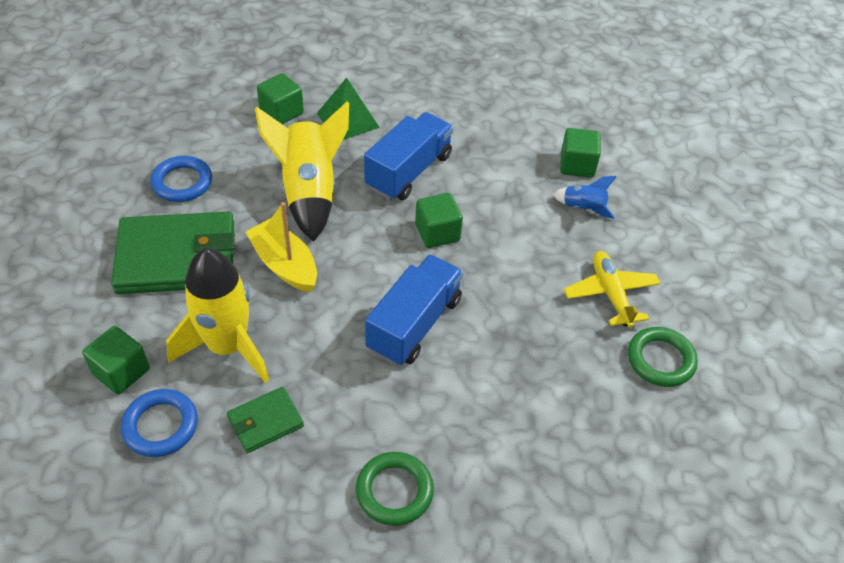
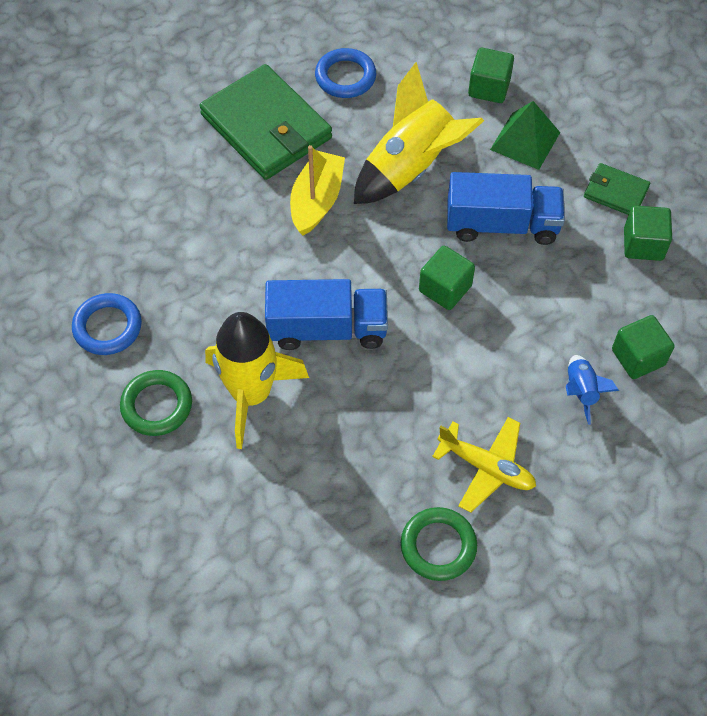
camera: 60 degrees right, 10 degrees up
green cube [82,326,150,394] -> green cube moved to [624,205,672,261]
blue ring [121,389,198,457] -> blue ring moved to [72,293,142,355]
yellow rocket [166,248,269,383] -> yellow rocket moved to [205,312,309,449]
green wallet [227,387,304,453] -> green wallet moved to [584,163,650,215]
yellow plane [564,251,661,328] -> yellow plane turned 75 degrees clockwise [432,417,536,513]

